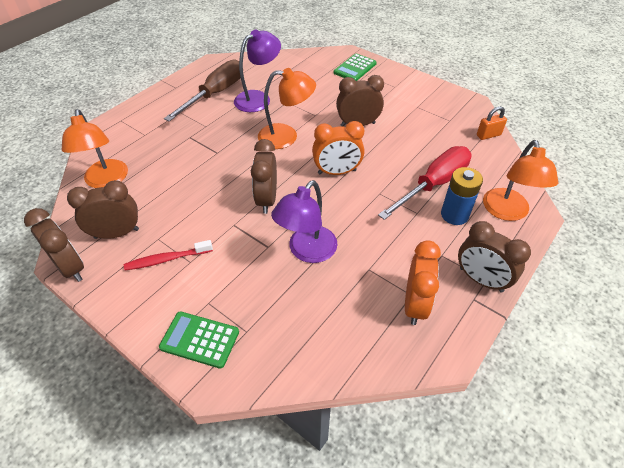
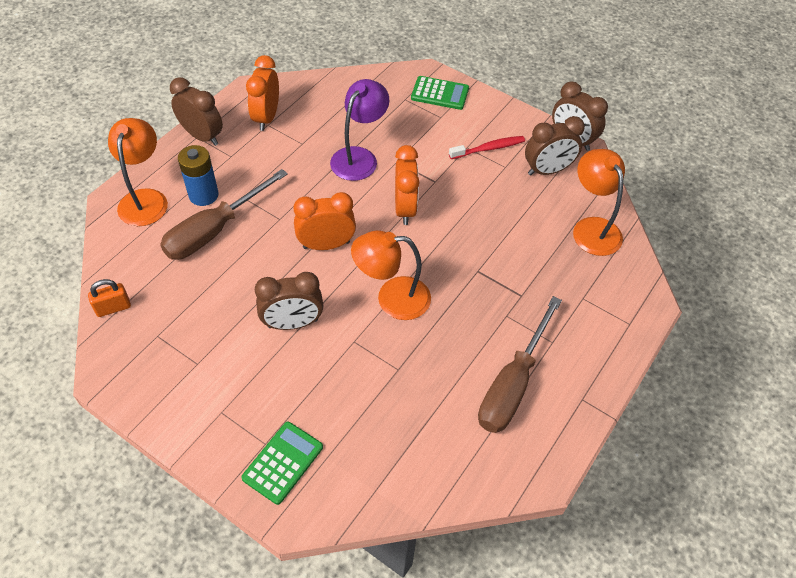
camera: 175 degrees right, 5 degrees up
purple lamp [234,30,281,112] -> none
brown clock [251,139,277,214] -> orange clock [395,145,419,225]
red screwdriver [378,146,472,220] -> brown screwdriver [160,169,288,260]

